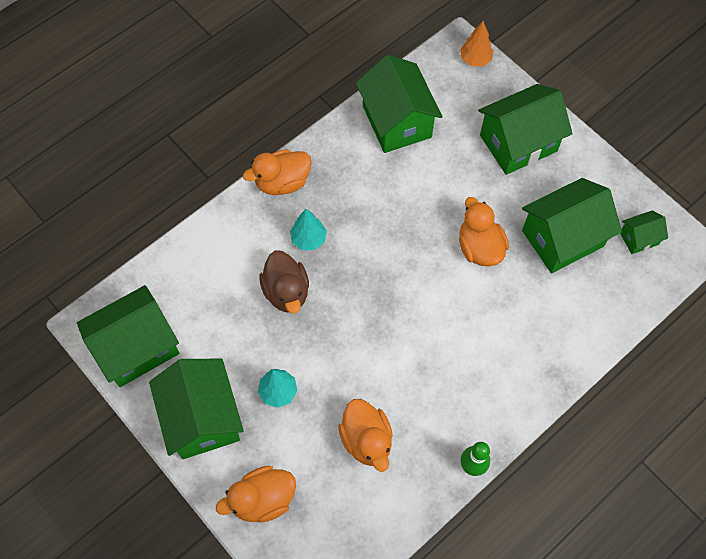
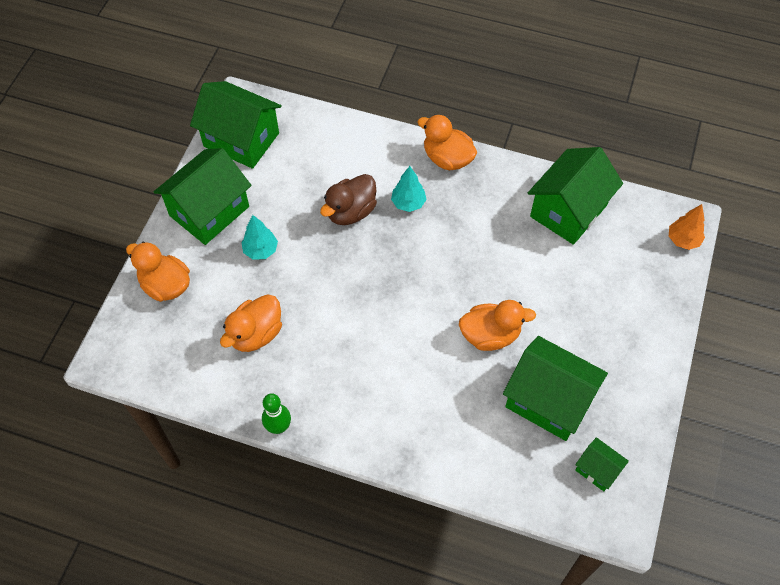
camera: 60 degrees right, 5 degrees down
orange duck [459,197,509,266] -> orange duck turned 45 degrees clockwise [459,300,536,351]
green house [478,84,573,175] -> none

